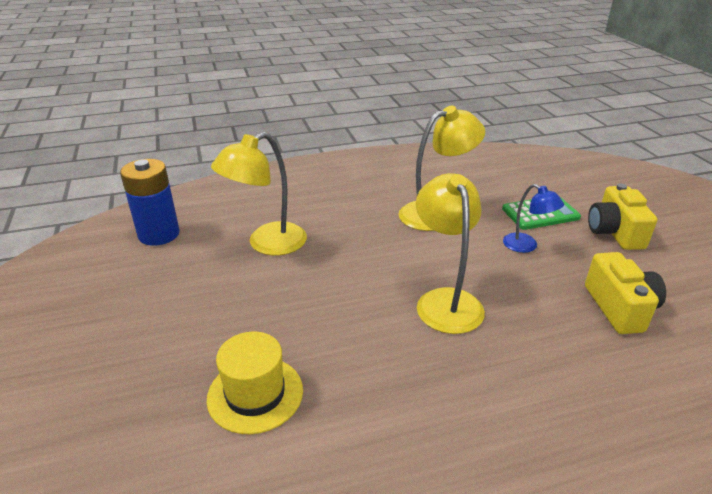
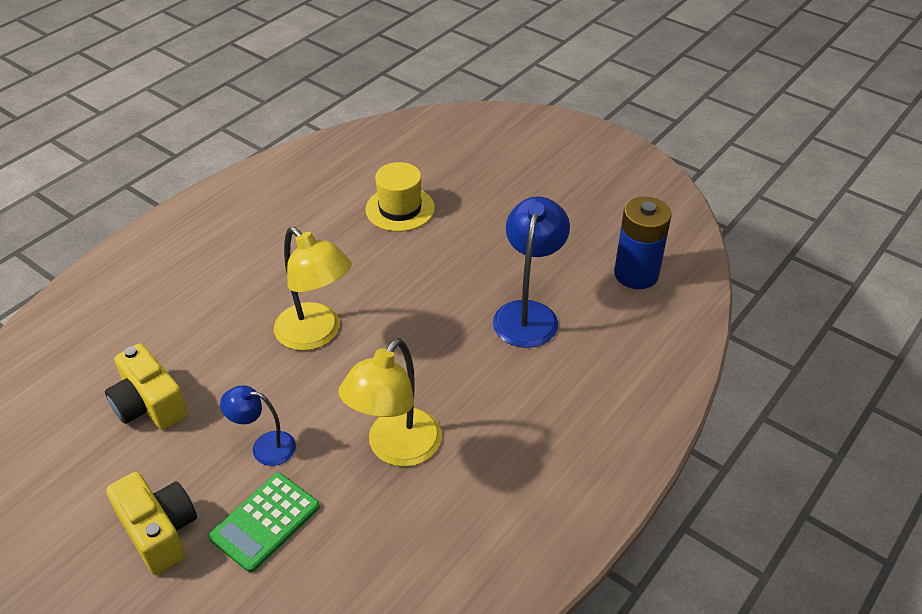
camera: 145 degrees right, 10 degrees up
yellow lamp [211,132,307,256] -> blue lamp [493,196,570,348]

